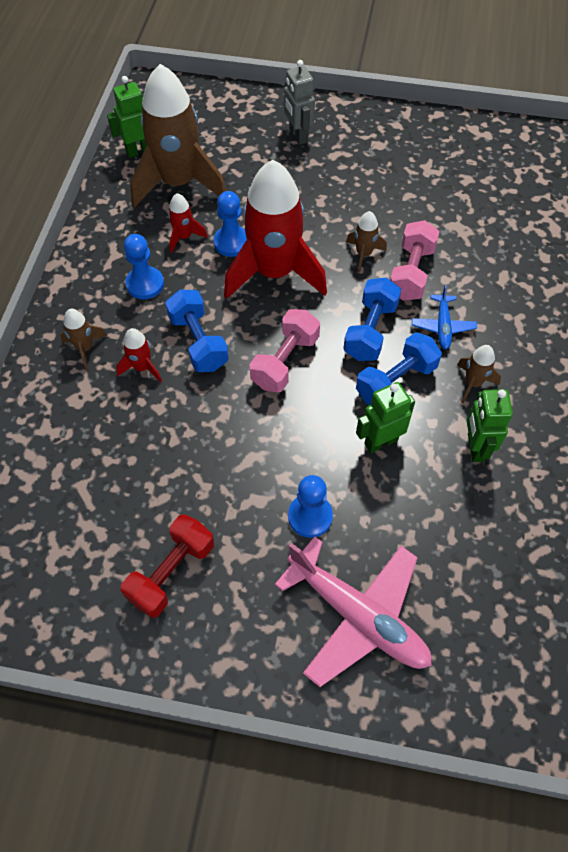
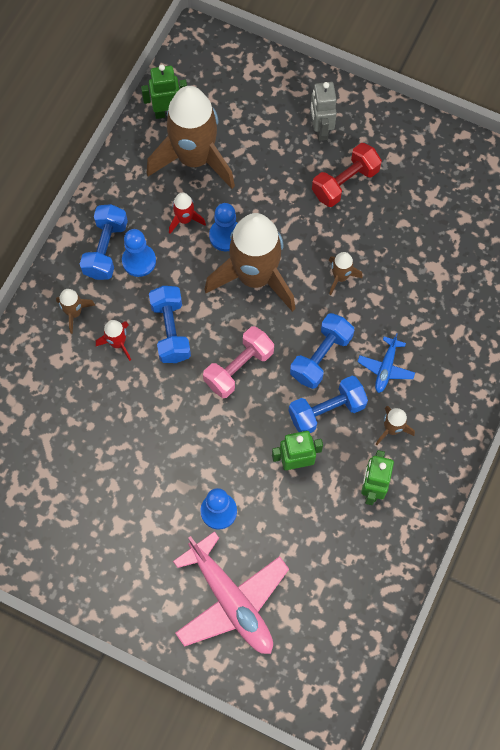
camera: 15 degrees right, 10 degrees up
red dumbbell [121,514,214,618] -> red dumbbell moved to [312,143,382,207]
red rocket [224,160,327,299] -> brown rocket [204,213,295,312]
pink dumbbell [390,220,440,301] -> none
none -> blue dumbbell [80,204,128,280]

